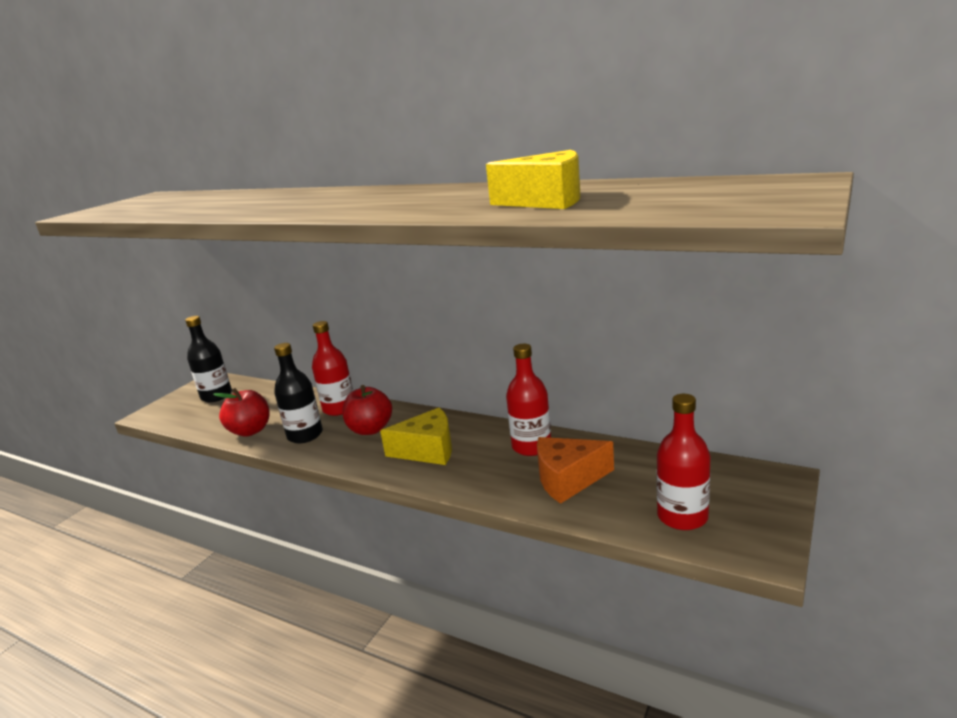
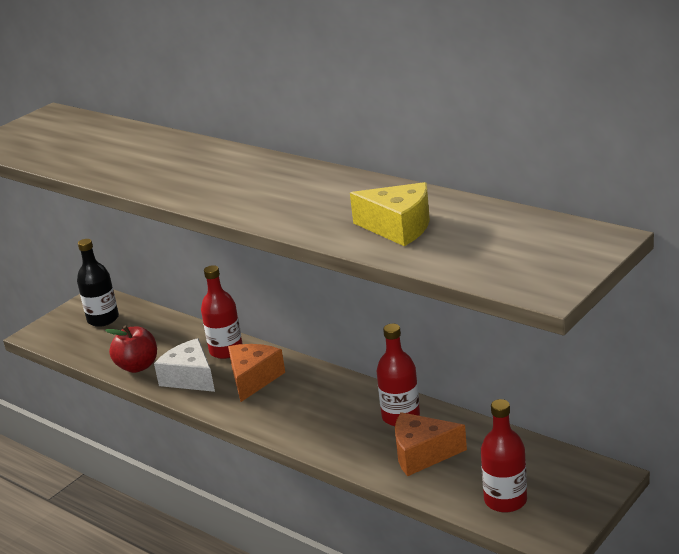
camera: 10 degrees right, 5 degrees up
black bottle [274,343,323,443] -> white cheese [154,338,215,392]
red apple [343,385,392,435] -> orange cheese [228,344,285,402]
yellow cheese [380,408,452,465] -> none

